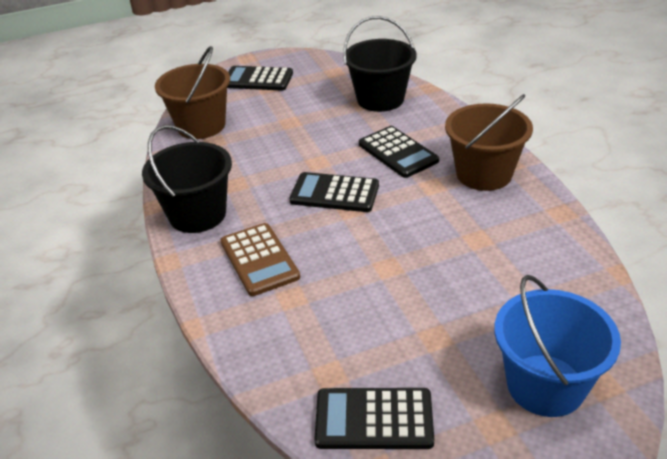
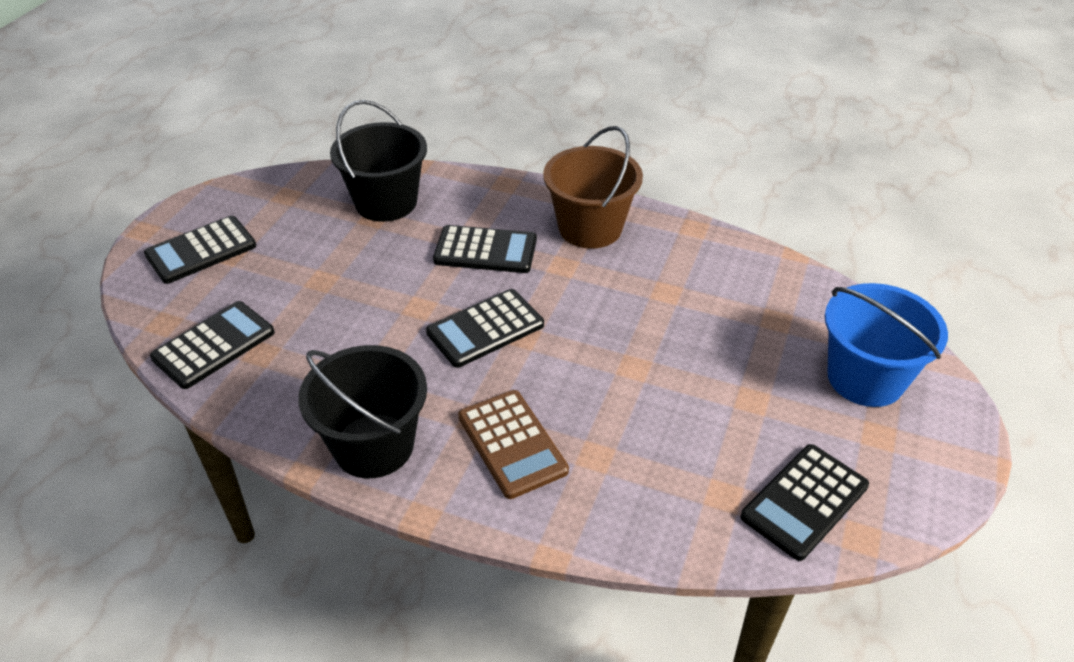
camera: 50 degrees left, 5 degrees up
brown bucket [155,46,230,139] -> black calculator [150,301,275,389]
brown calculator [221,223,300,296] -> brown calculator turned 45 degrees clockwise [458,390,569,499]

